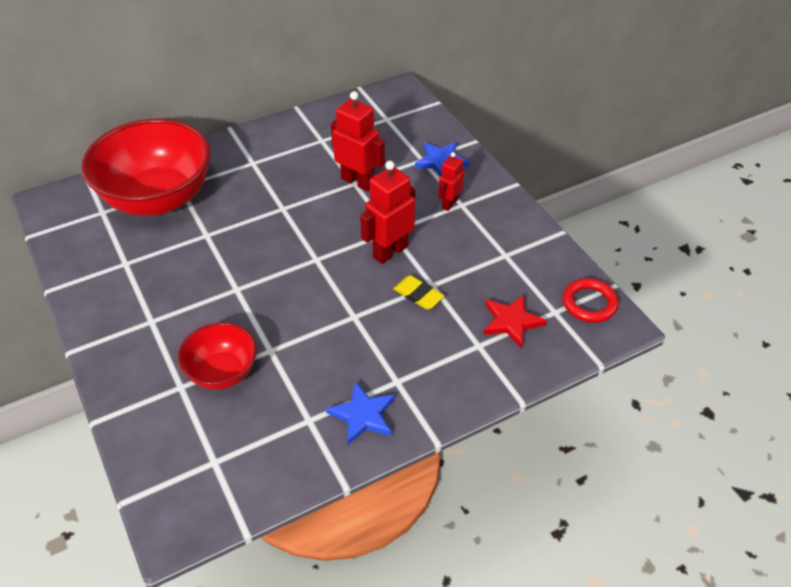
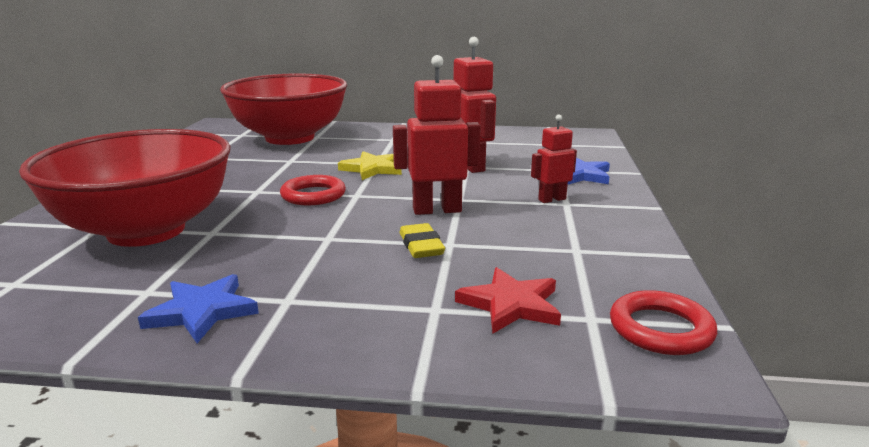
camera: 35 degrees right, 25 degrees down
red bowl [178,322,257,390] -> red bowl [19,129,231,247], size x1.91
none -> red ring [280,175,346,205]
none -> yellow star [338,151,402,180]

